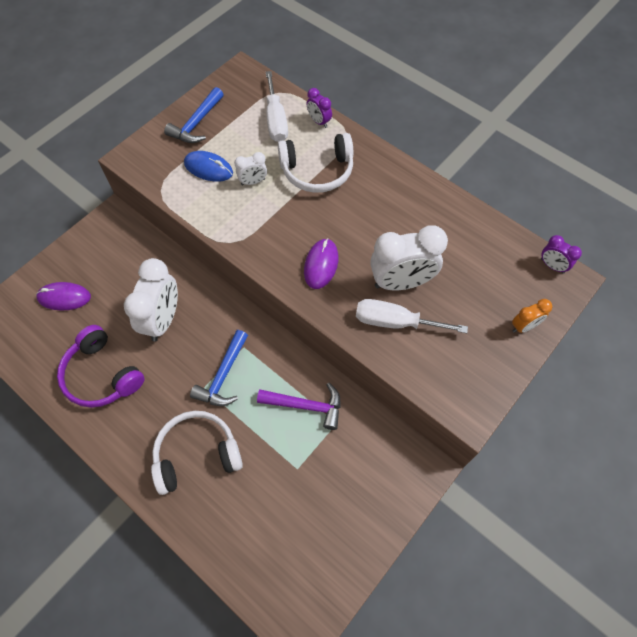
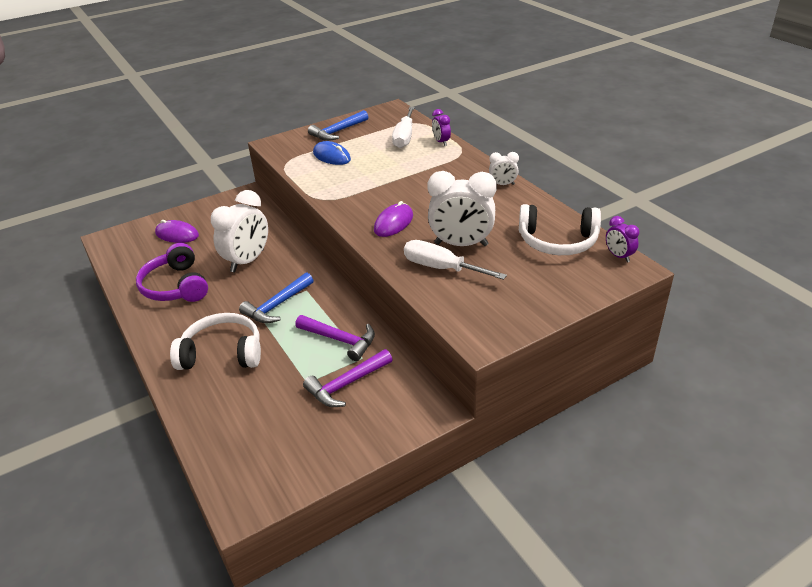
camera: 20 degrees right, 25 degrees down
white clock [234,152,267,185] -> white clock moved to [489,152,519,185]
white headphones [278,133,353,193] -> white headphones moved to [519,204,601,255]
orange clock [512,299,552,333] -> none
none -> purple hammer [303,349,393,407]

